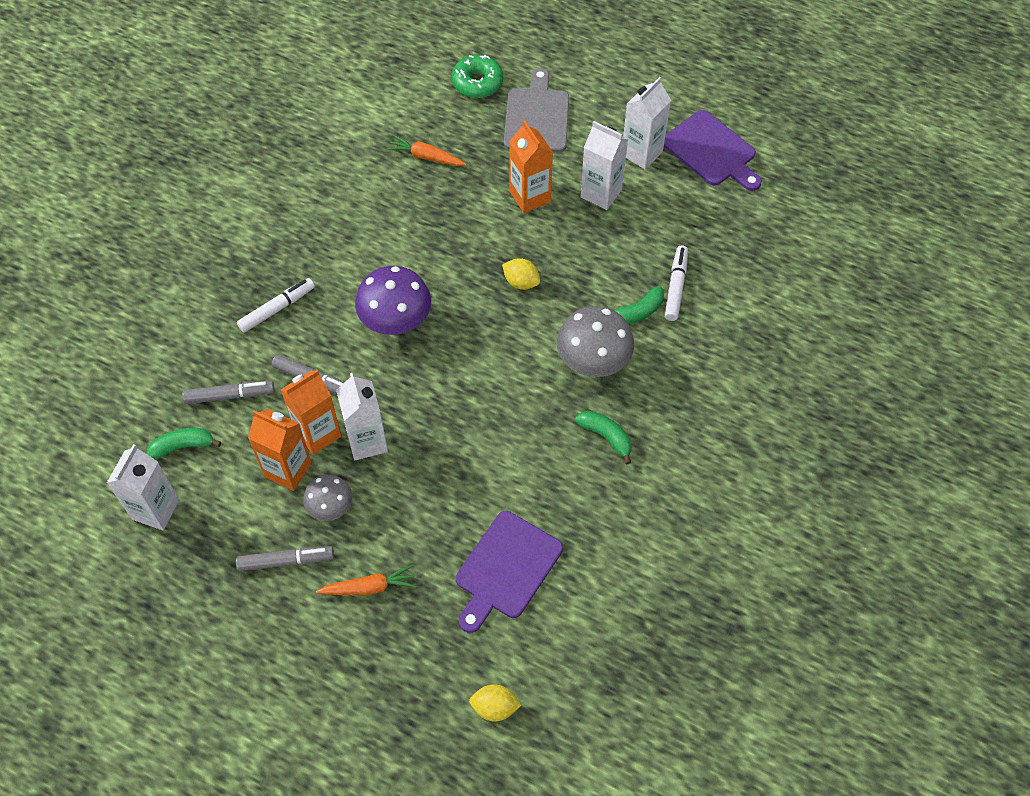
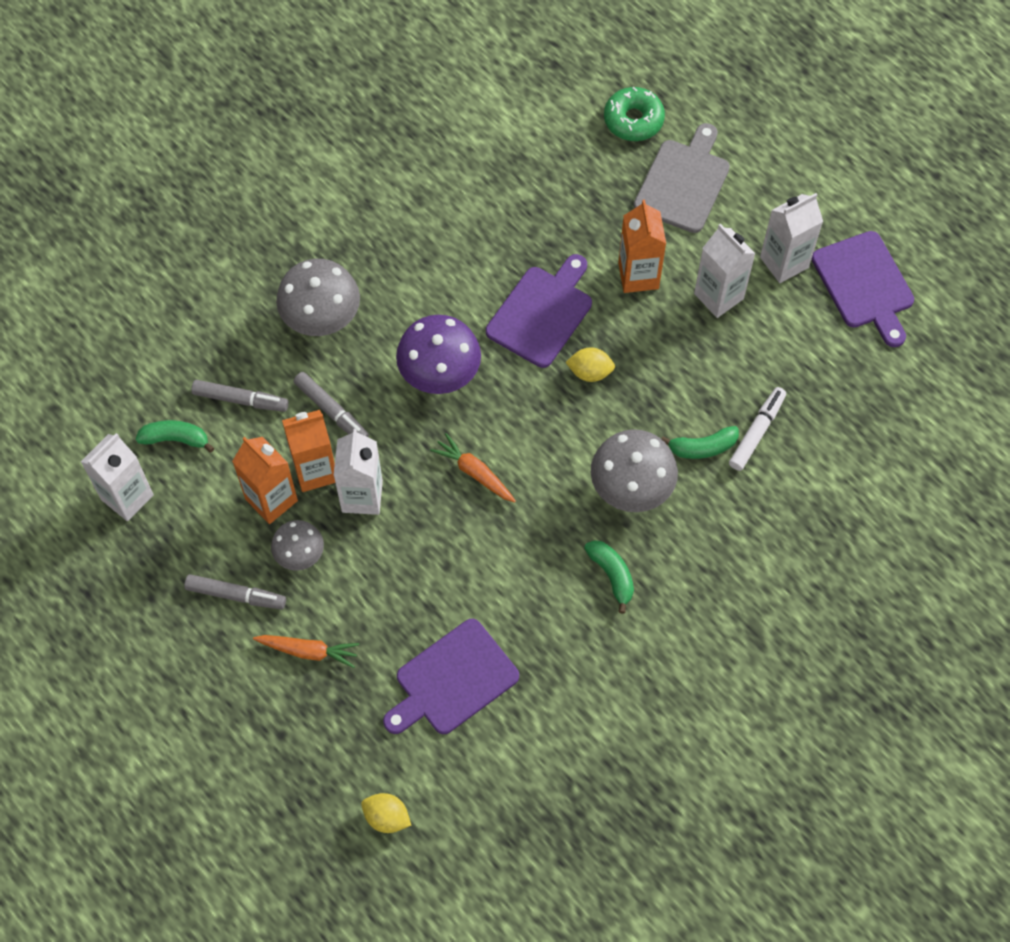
camera: 20 degrees right, 5 degrees up
white marker [237,278,315,333] -> grey mushroom [276,259,360,336]
orange carrot [386,135,466,166] -> orange carrot moved to [430,433,516,503]
yellow lemon [502,258,540,290] -> yellow lemon turned 45 degrees counterclockwise [566,347,615,382]
none -> purple cutting board [486,254,592,368]

